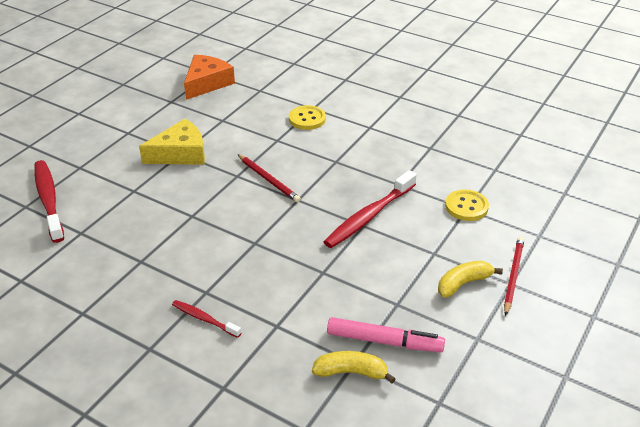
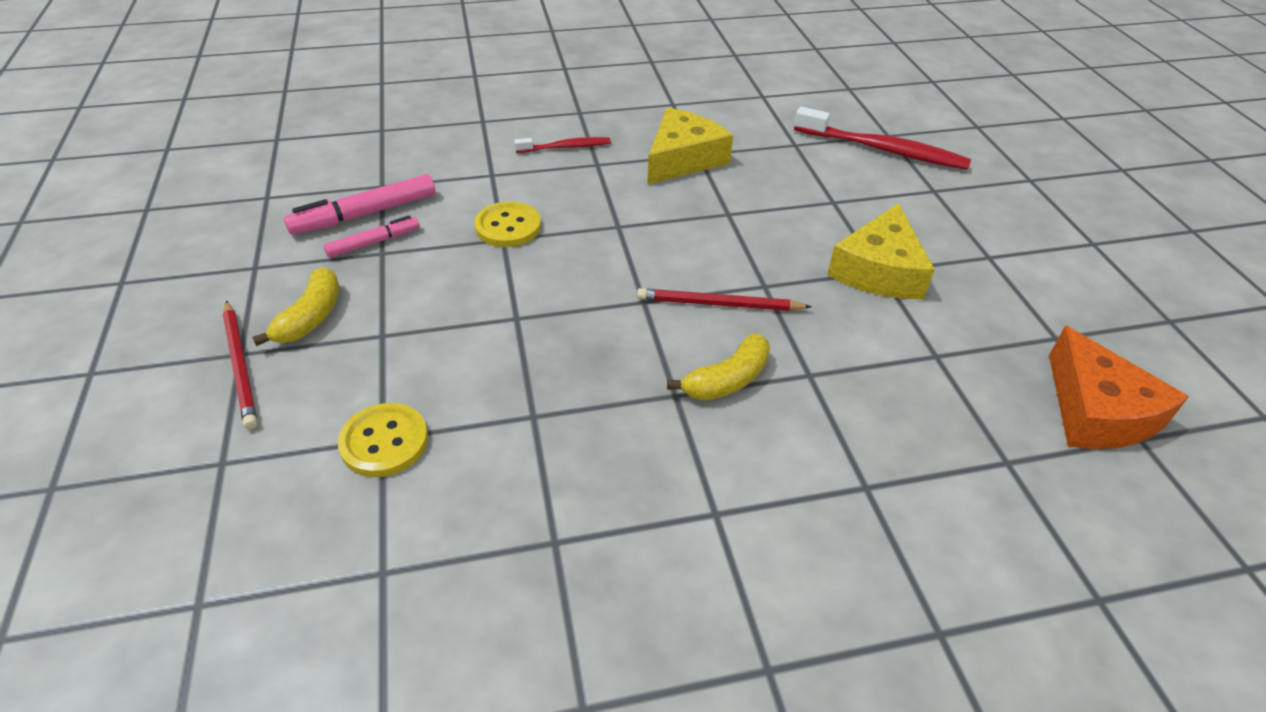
camera: 135 degrees right, 5 degrees up
yellow button [289,105,326,130] -> yellow button moved to [474,201,541,247]
yellow banana [312,351,396,383] -> yellow banana moved to [667,333,770,401]
red toothbrush [324,170,417,248] -> none
none -> pink marker [324,215,419,258]
none -> yellow cheese [647,108,733,184]

